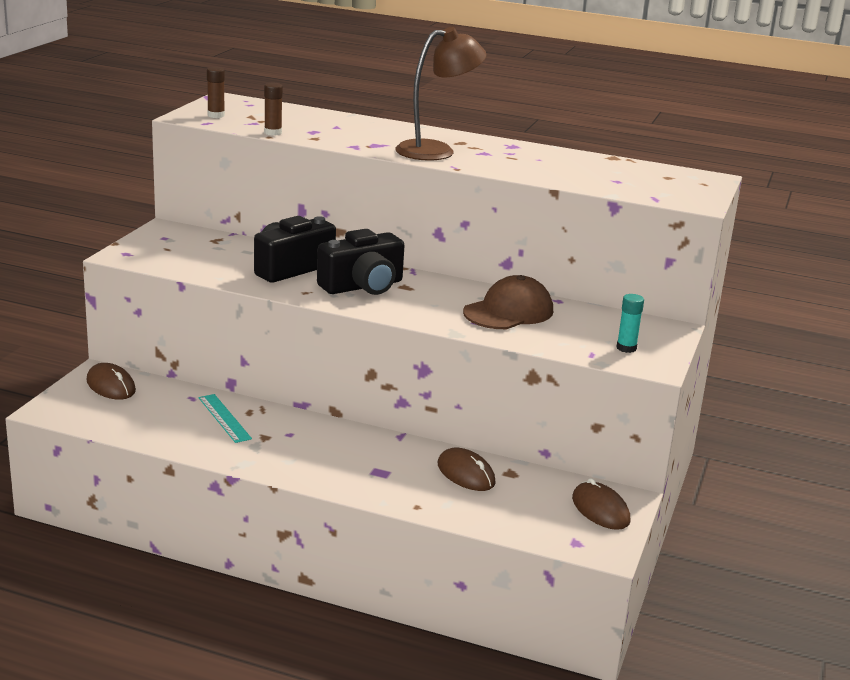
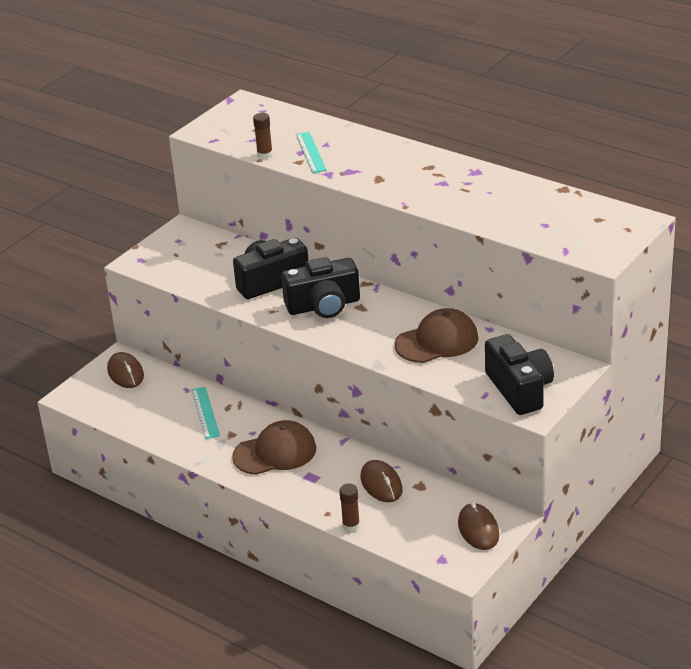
camera: 20 degrees right, 10 degrees up
brown glue stick [207,67,225,118] -> brown glue stick moved to [339,484,360,532]
brown lamp [395,27,487,161] -> none
turquoise glue stick [616,294,644,353] -> black camera [485,334,554,415]
none -> brown cap [232,420,316,475]
none -> turquoise ruler [296,132,327,173]

